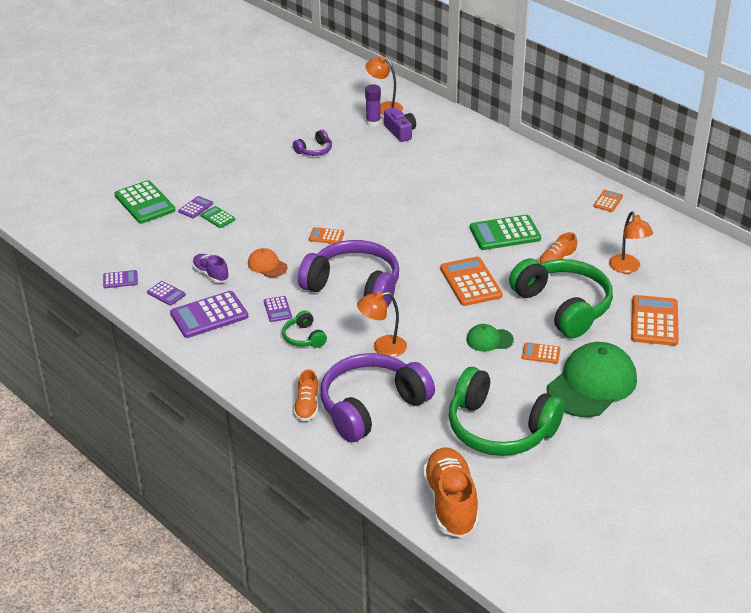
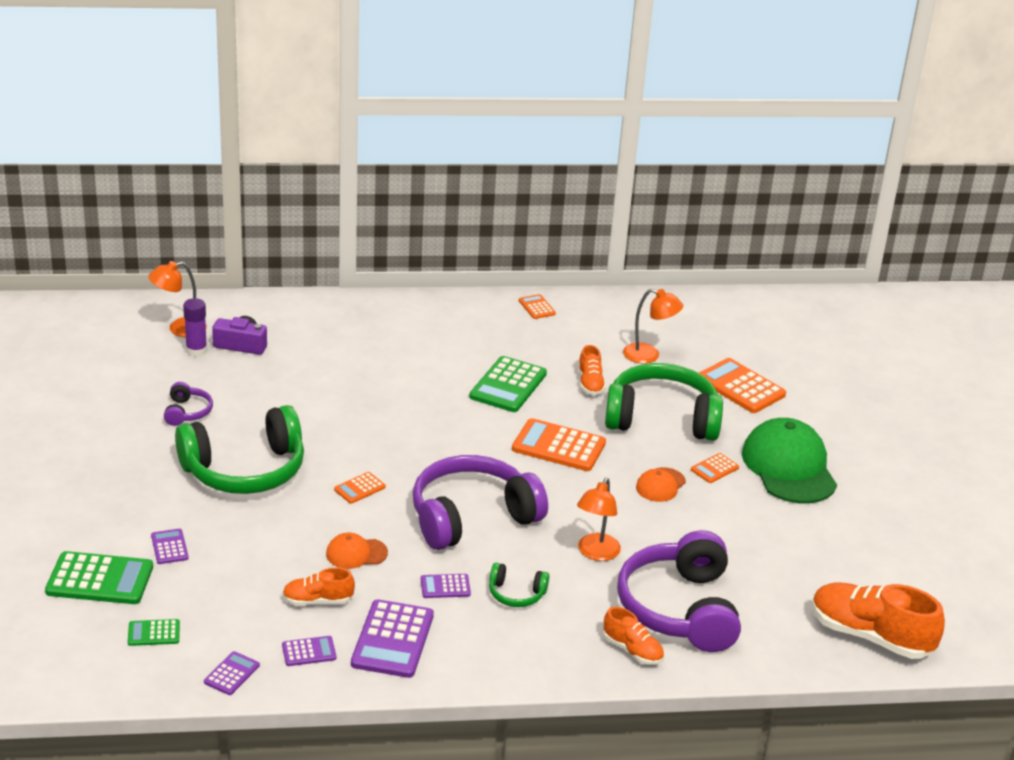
camera: 55 degrees left, 5 degrees down
purple shoe [193,254,229,283] -> orange shoe [282,568,355,606]
green calculator [200,206,235,228] -> green calculator moved to [128,619,180,646]
purple calculator [264,296,292,322] -> purple calculator turned 150 degrees clockwise [421,574,471,598]
green headphones [449,367,564,456] -> green headphones moved to [175,405,304,494]
green cap [466,324,514,352] -> orange cap [636,467,686,502]

